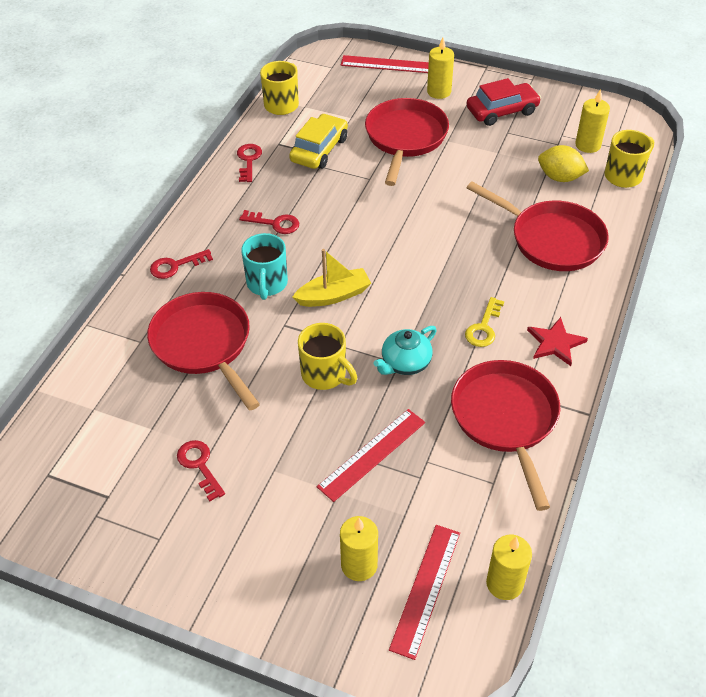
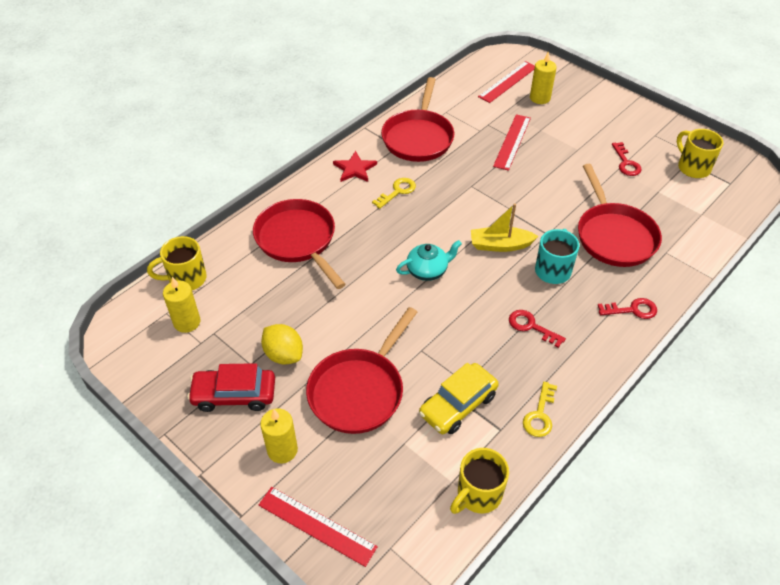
camera: 160 degrees left, 0 degrees up
red key [237,144,262,182] -> yellow key [523,381,557,437]
yellow mug [298,323,357,390] -> yellow mug moved to [677,129,723,178]
red ruler [317,409,425,502] -> red ruler turned 45 degrees counterclockwise [493,114,531,171]
turquoise teapot [373,326,437,375] -> turquoise teapot moved to [396,240,462,281]
yellow candle [486,535,532,600] -> none
yellow lemon [538,145,589,182] -> yellow lemon moved to [261,324,303,364]

